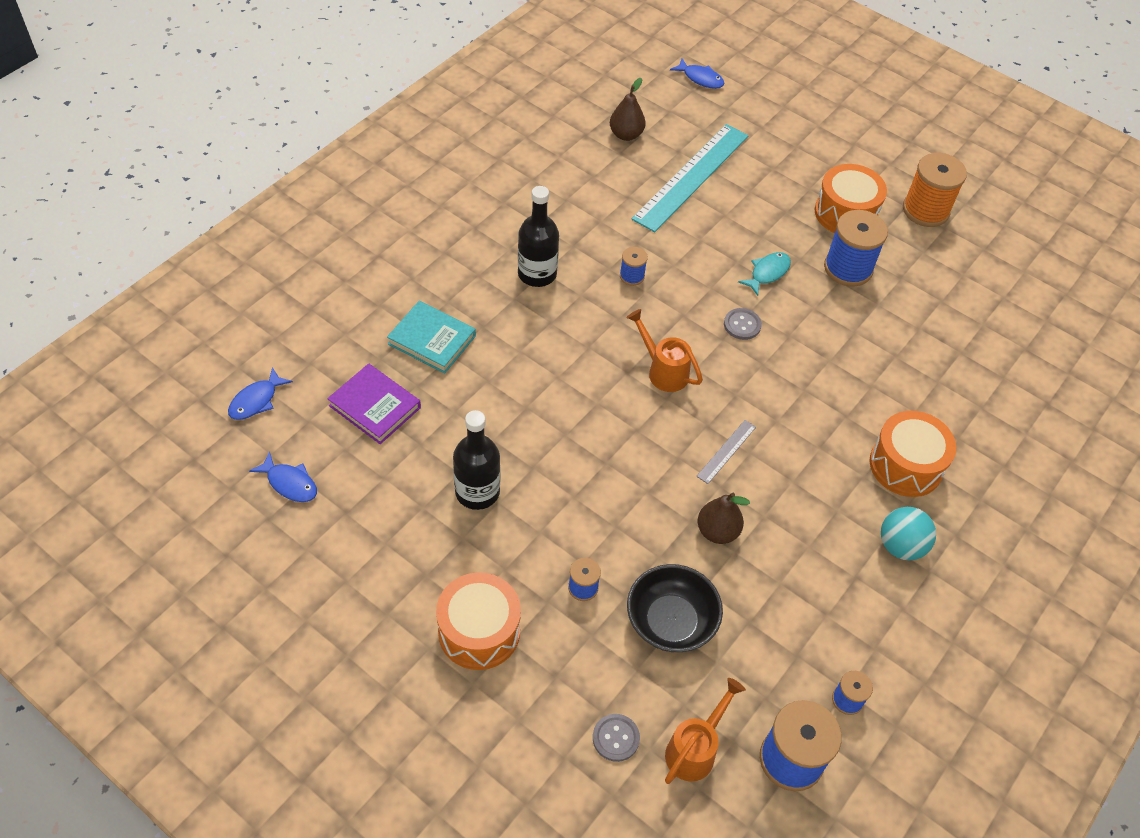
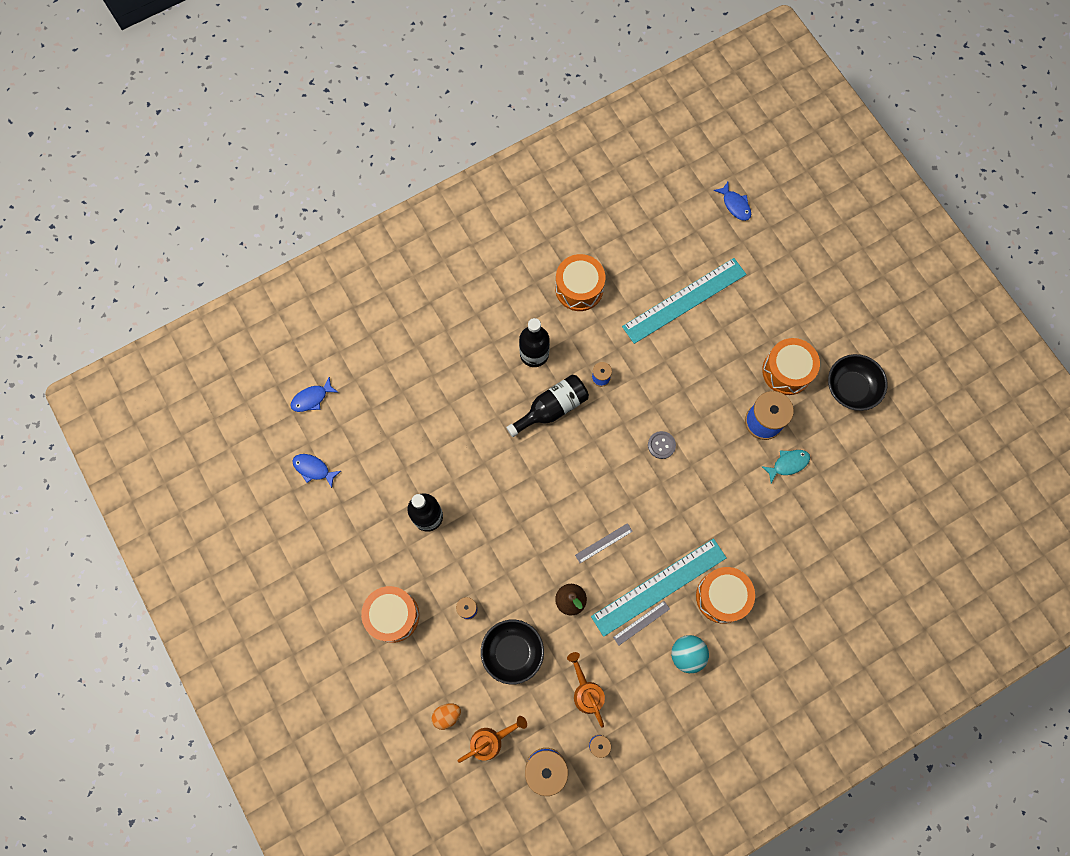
camera: 25 degrees right, 20 degrees up
blue fish [249,451,317,502] -> blue fish turned 150 degrees clockwise [292,454,341,488]
purple book [327,363,421,444] -> none
turquoise book [387,301,476,374] -> none
grey button [593,714,640,762] -> orange egg [432,703,461,730]
brown pear [610,78,646,141] -> none
orange watering can [626,309,703,392] -> orange watering can moved to [567,652,605,728]
turquoise fish [738,252,791,296] -> turquoise fish moved to [761,450,810,483]
orange spool [903,153,967,227] -> black bowl [828,354,887,411]
none -> black bottle [506,374,589,437]
none -> orange drum [555,254,605,311]
none -> turquoise ruler [591,538,727,637]
none -> grey ruler [613,601,670,645]

